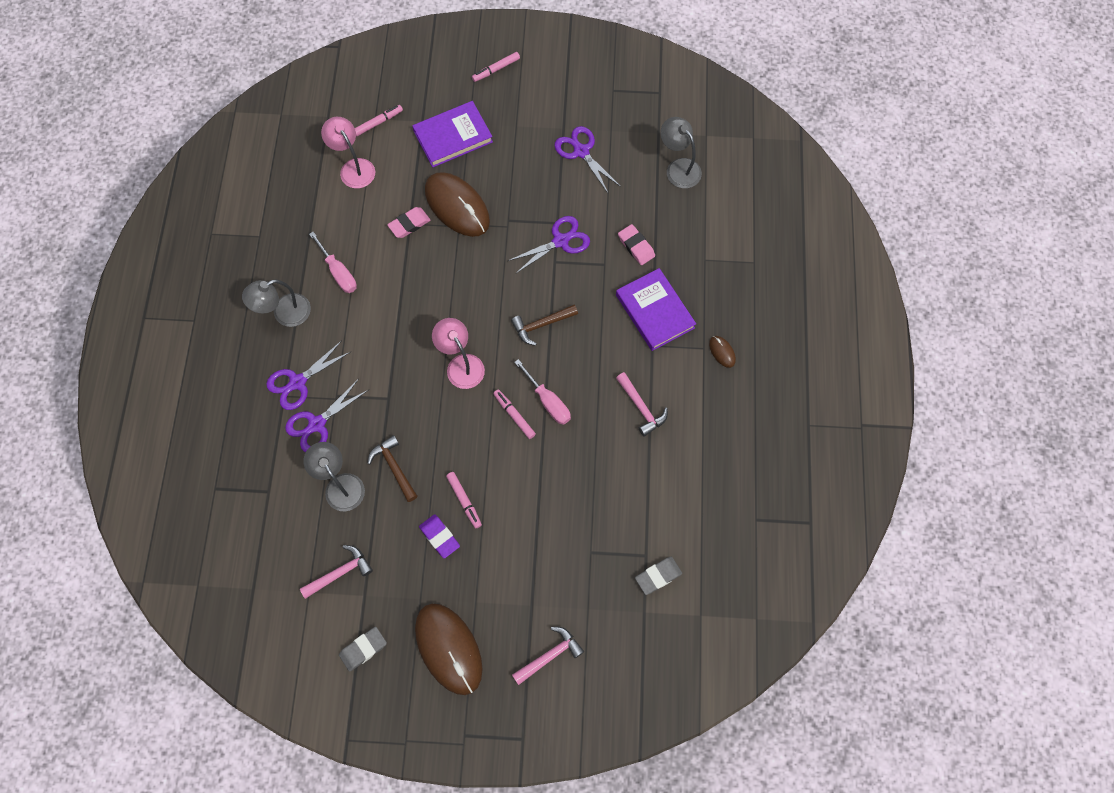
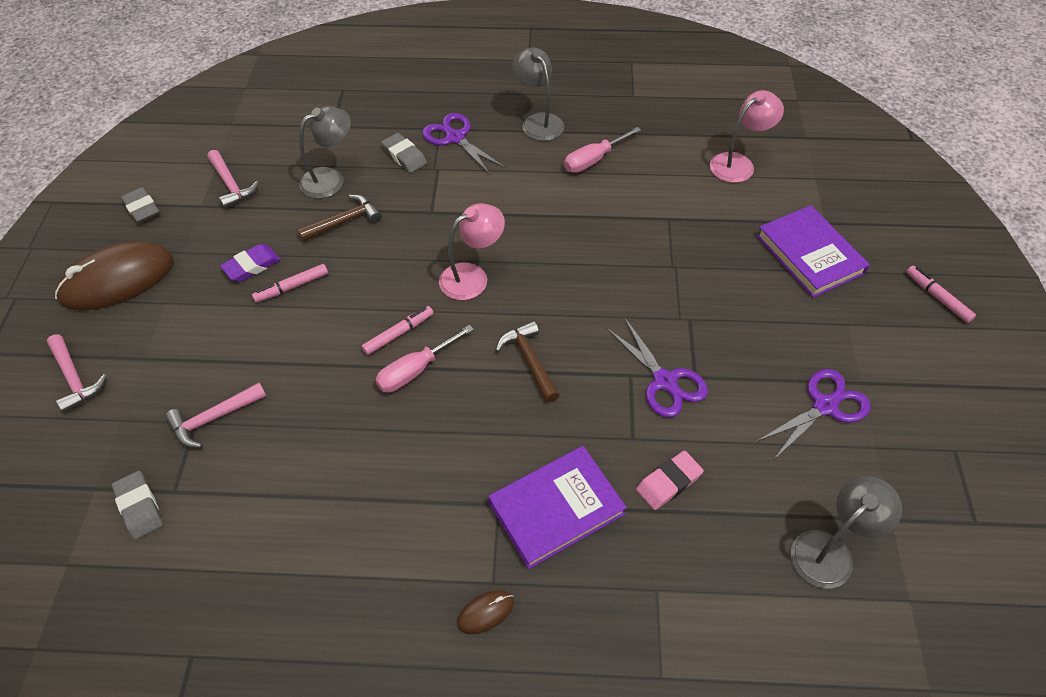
camera: 90 degrees right, 15 degrees down
purple scissors [285,380,368,452] -> grey eraser [381,133,427,173]
pink marker [355,105,403,136] -> none
pink eraser [387,207,431,238] -> none
brown mouse [425,172,490,237] -> none
pink hammer [616,372,668,437] -> pink hammer moved to [165,383,266,448]

